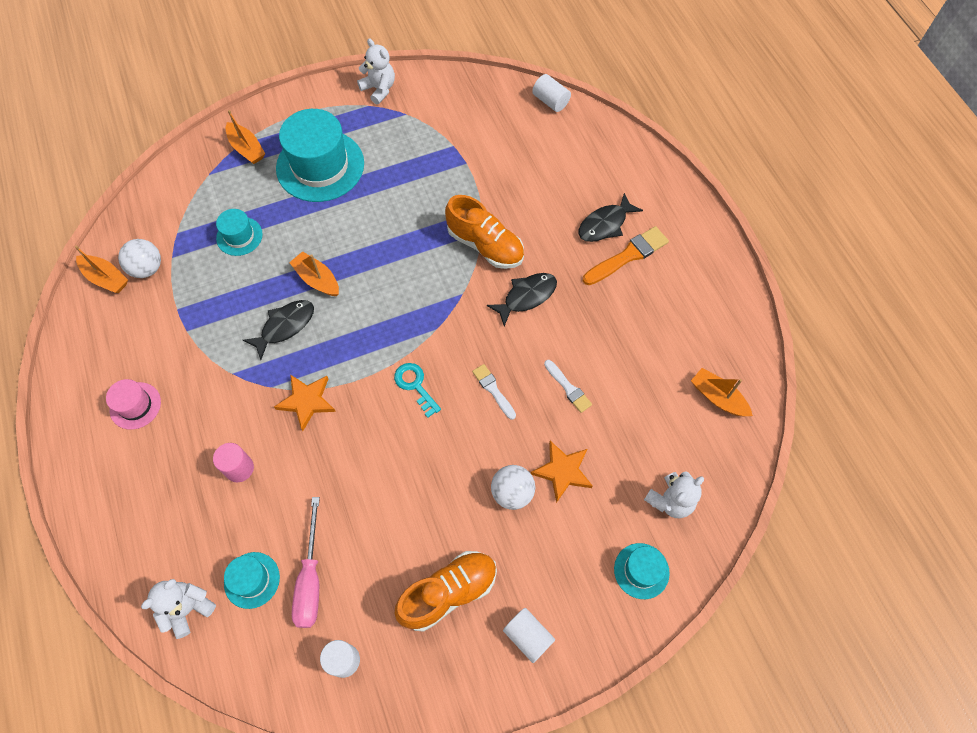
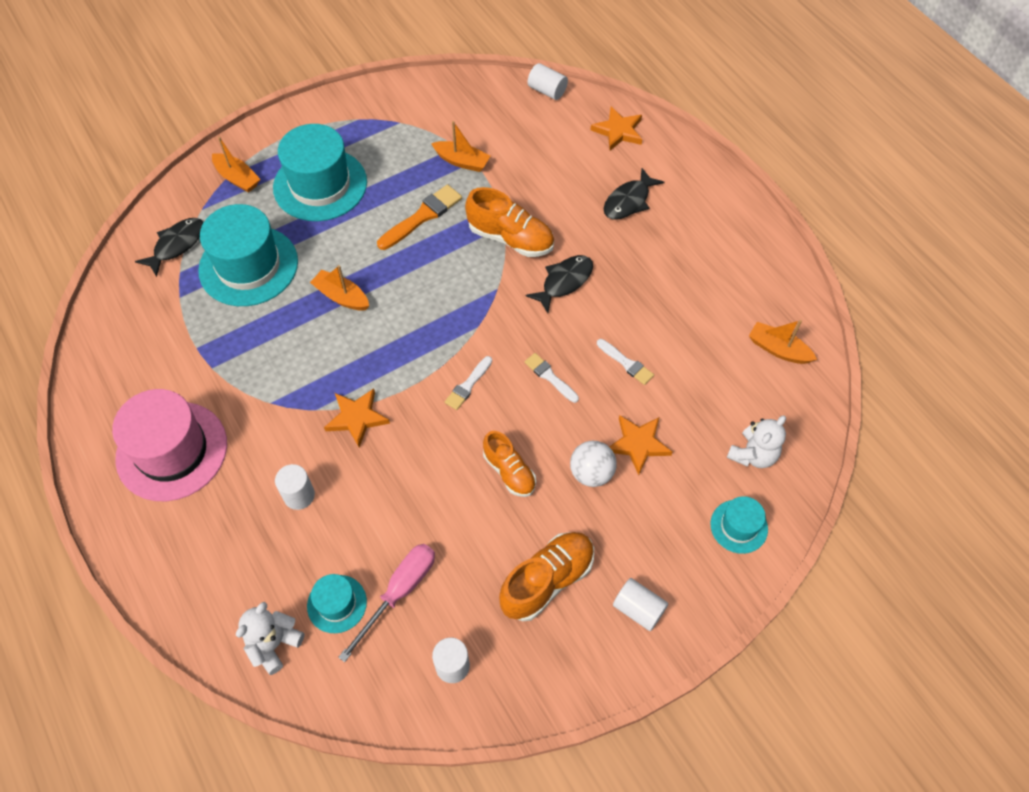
camera: 10 degrees left, 5 degrees down
orange boat [75,245,128,293] -> orange boat moved to [431,121,490,172]
pink hat [106,379,161,430] -> pink hat [112,389,227,501], size x2.00
white ball [118,239,161,278] -> none
pink cylinder [213,443,254,482] -> white cylinder [275,464,315,510]
turquoise hat [216,209,263,256] -> turquoise hat [198,204,298,306], size x2.00
black fish [243,300,314,360] -> black fish moved to [135,218,204,277]
pink screwdriver [292,497,320,628] -> pink screwdriver turned 135 degrees counterclockwise [338,544,435,662]
white teddy bear [357,39,395,104] -> none
turquoise key [394,363,441,418] -> white brush [445,356,492,410]
orange brush [583,226,669,285] -> orange brush moved to [377,184,462,250]
none -> orange shoe [483,431,536,497]
none -> orange star [591,107,642,151]

